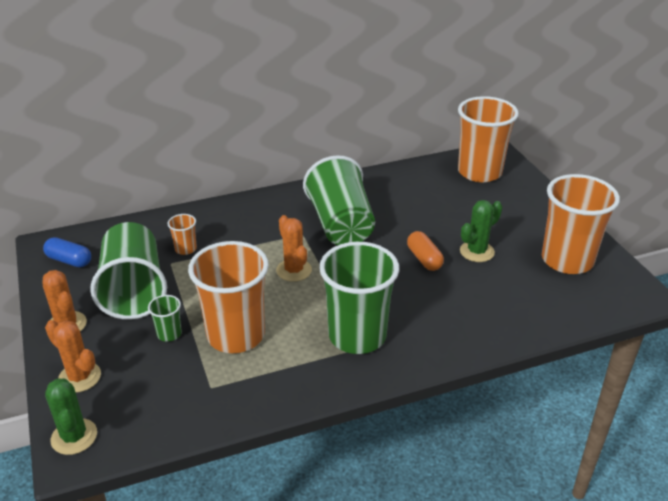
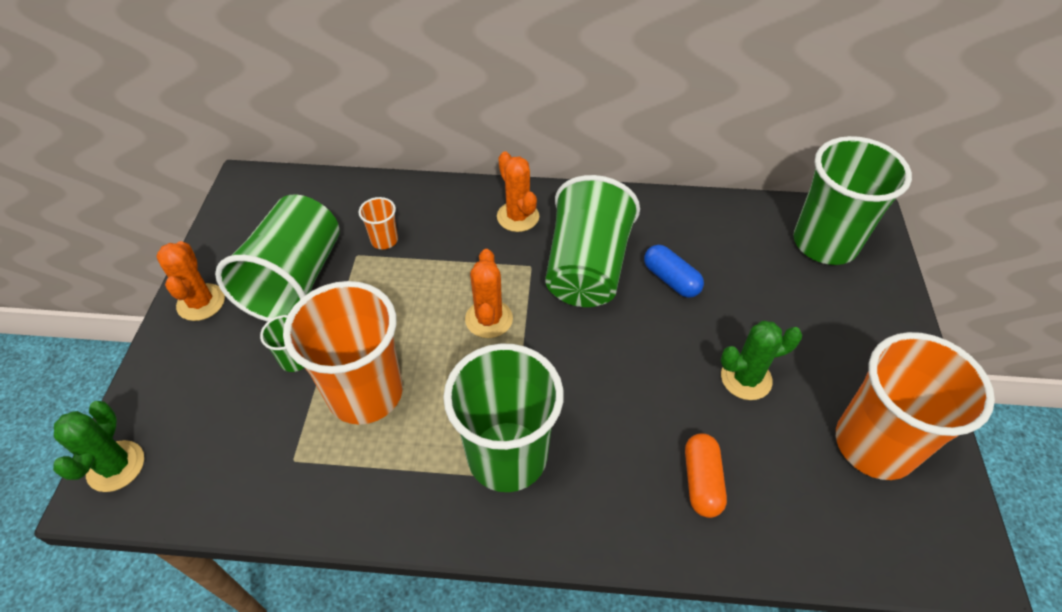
camera: 25 degrees right, 15 degrees up
blue capsule [43,237,91,267] -> blue capsule moved to [644,245,704,298]
orange cactus [45,320,101,393] -> orange cactus moved to [497,151,539,232]
orange capsule [407,231,444,271] -> orange capsule moved to [685,434,727,518]
orange cup [458,96,519,182] -> green cup [793,136,912,265]

